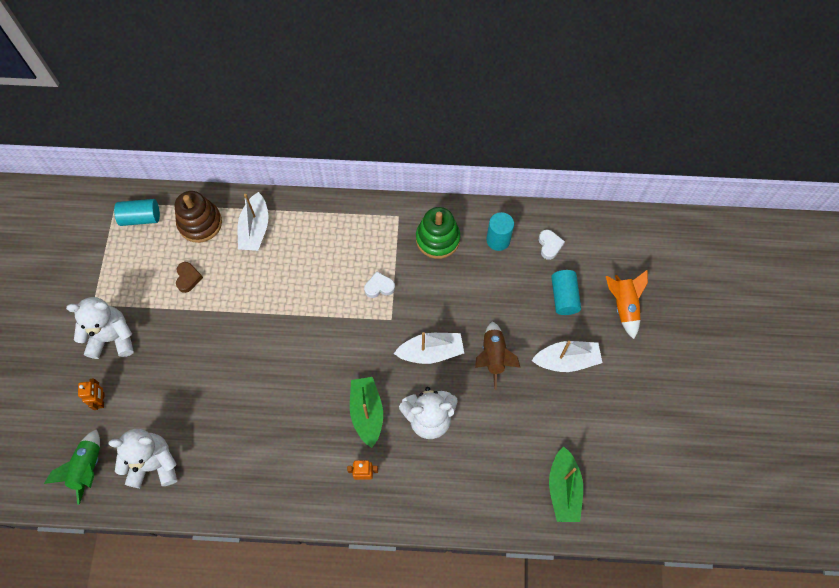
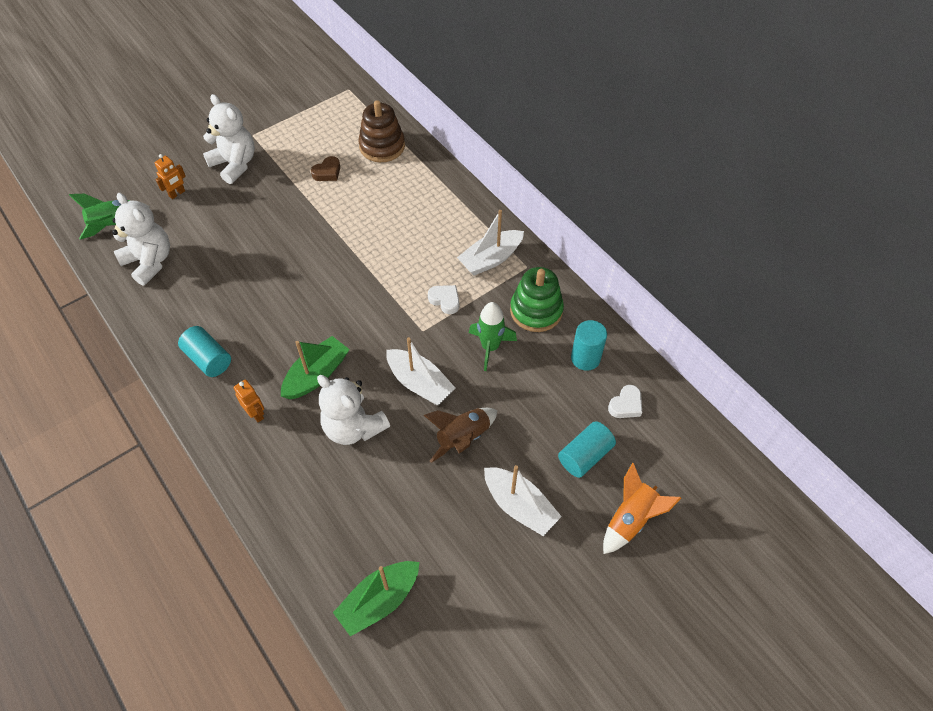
camera: 50 degrees right, 10 degrees down
turquoise cylinder [114,199,160,226] -> turquoise cylinder moved to [178,326,231,377]
white boat [238,192,268,251] -> white boat moved to [457,210,524,276]
none -> green rocket [469,302,517,371]

